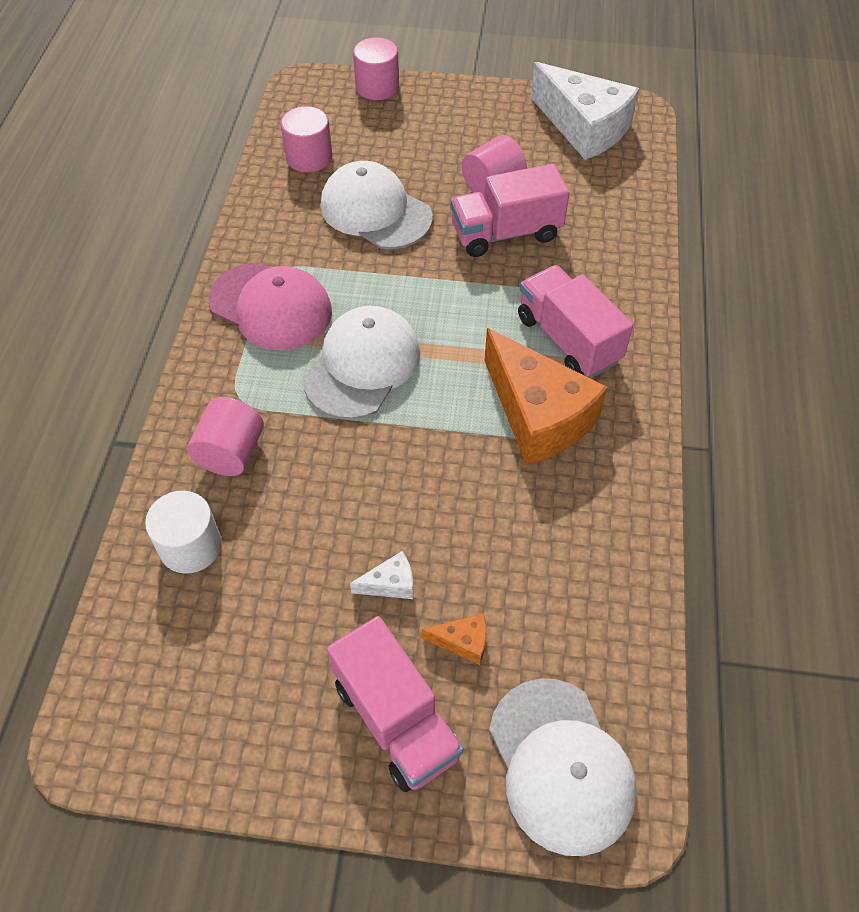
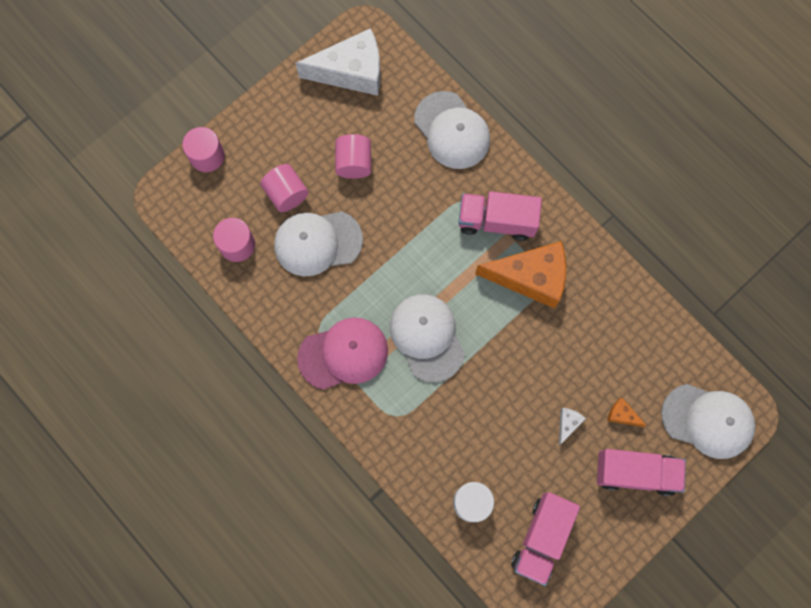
camera: 50 degrees left, 20 degrees up
pink cylinder [187,397,264,476] -> pink cylinder moved to [260,164,309,212]
orange cheese [422,613,487,665] -> orange cheese turned 105 degrees counterclockwise [607,398,647,427]
pink truck [451,164,570,257] -> pink truck moved to [511,492,580,586]
none -> white cap [414,91,490,169]

